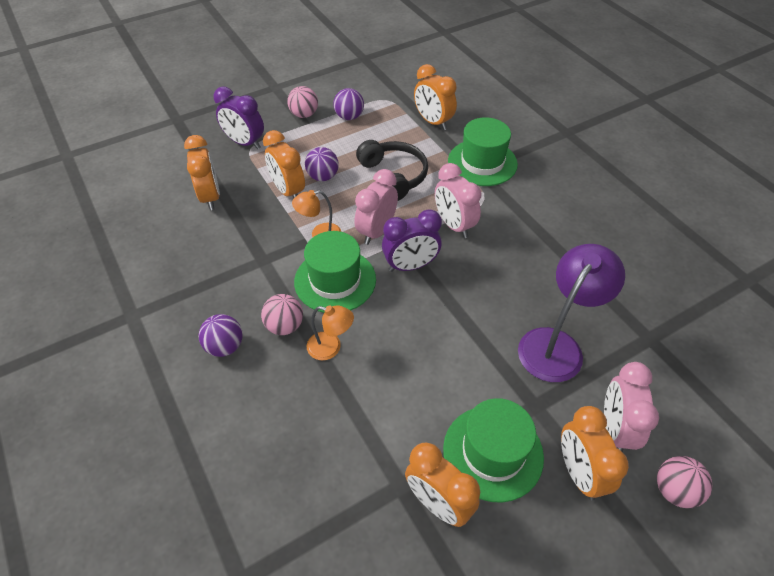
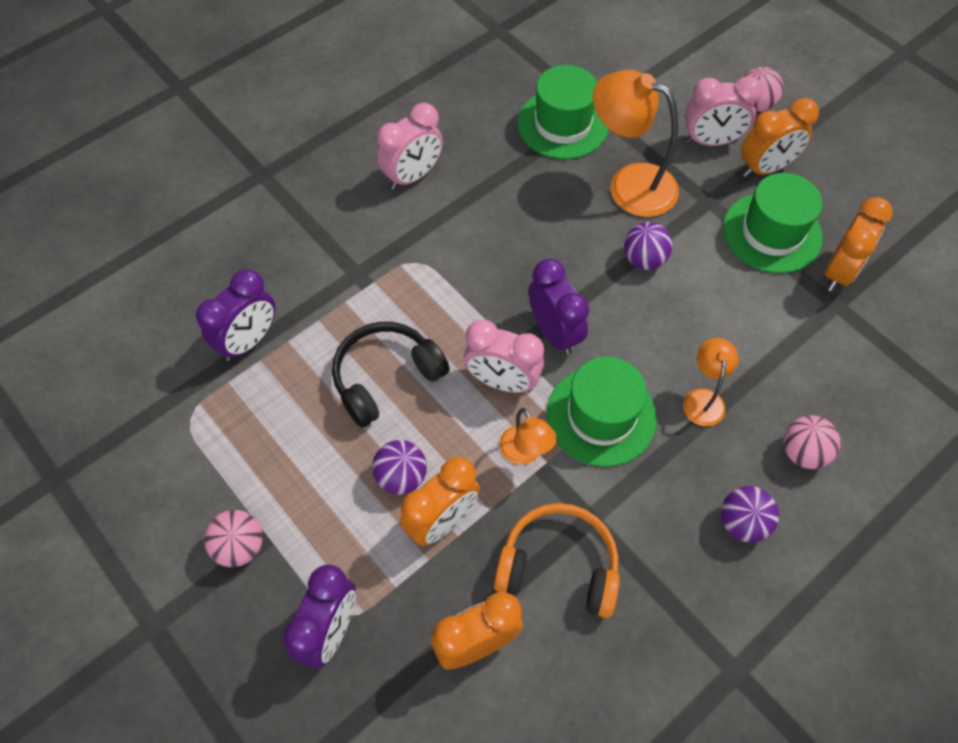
camera: 100 degrees left, 10 degrees up
pink ball [261,294,303,335] -> pink ball moved to [783,415,840,469]
purple ball [333,88,364,120] -> purple ball moved to [624,222,673,270]
orange clock [414,64,457,130] -> purple clock [196,269,276,361]
pink clock [435,163,482,238] -> pink clock moved to [377,103,443,190]
green hat [448,117,518,186] -> green hat moved to [518,65,609,159]
purple lamp [518,244,625,382] -> orange lamp [593,70,679,217]
none -> orange headphones [494,503,620,618]

